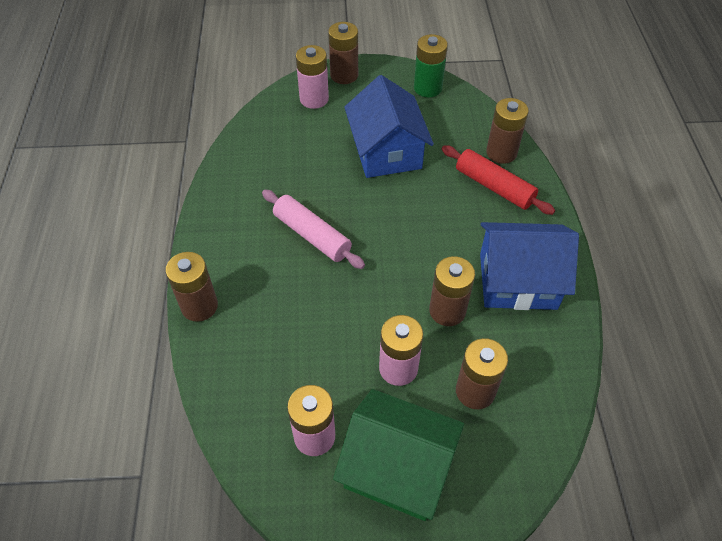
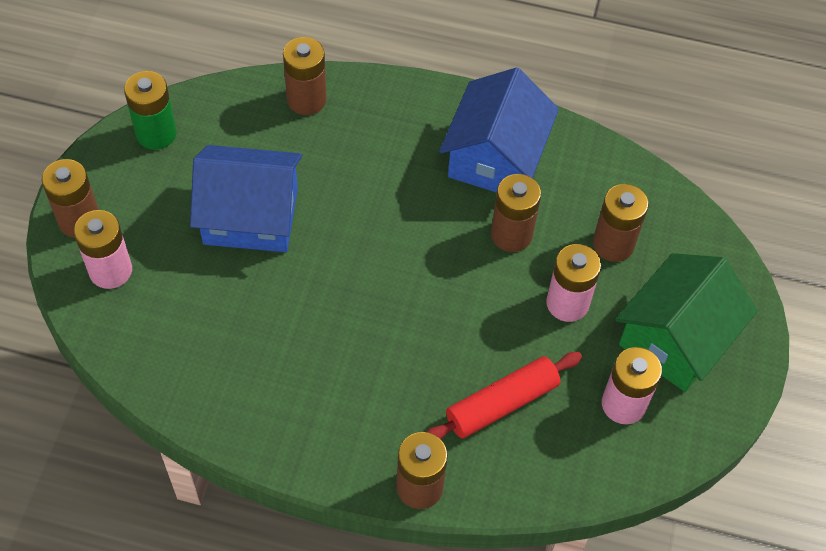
camera: 75 degrees left, 5 degrees up
pink rolling pin [262,190,365,269] -> none
red rolling pin [442,145,555,215] -> red rolling pin moved to [426,352,582,439]

